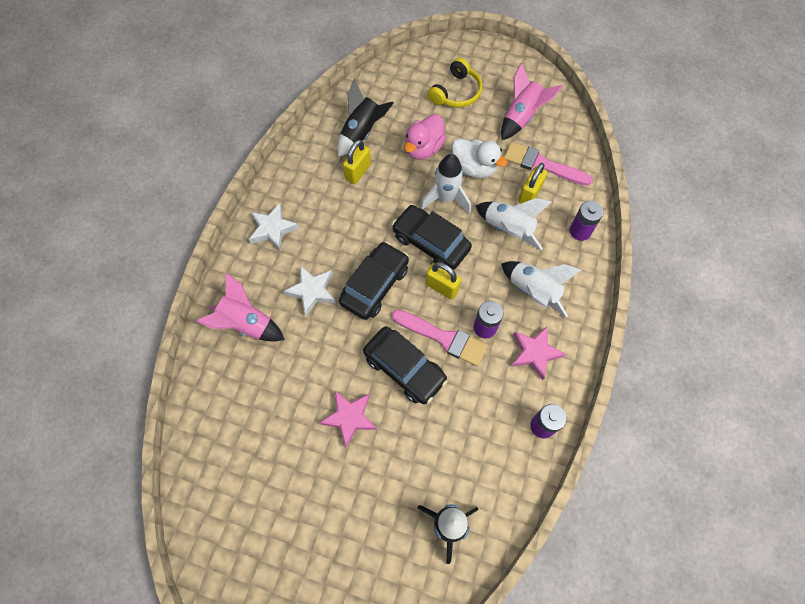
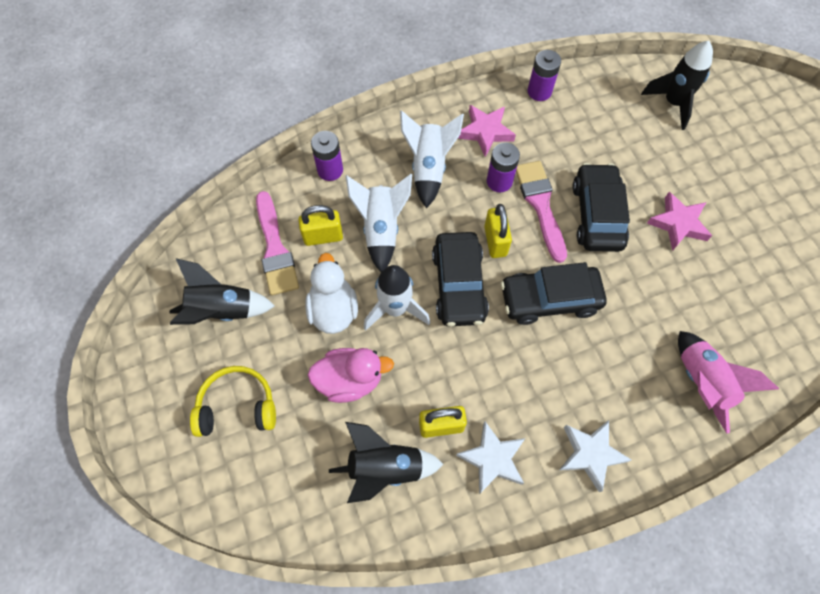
camera: 130 degrees left, 0 degrees up
white star [283,265,336,316] -> white star moved to [456,421,525,494]
pink rocket [501,63,563,140] -> black rocket [170,258,274,325]

